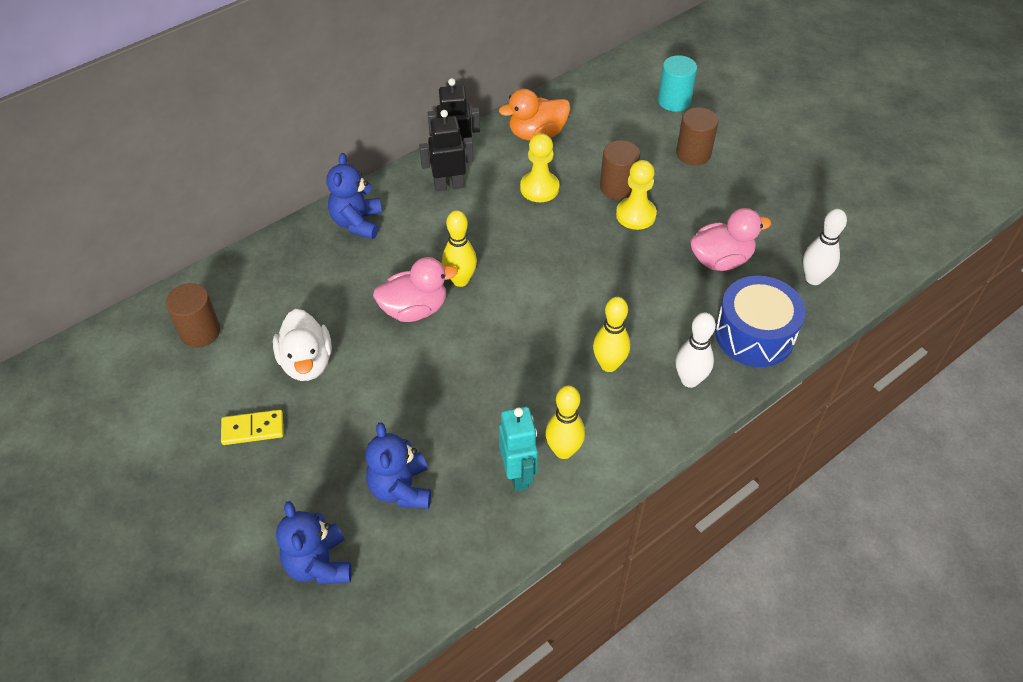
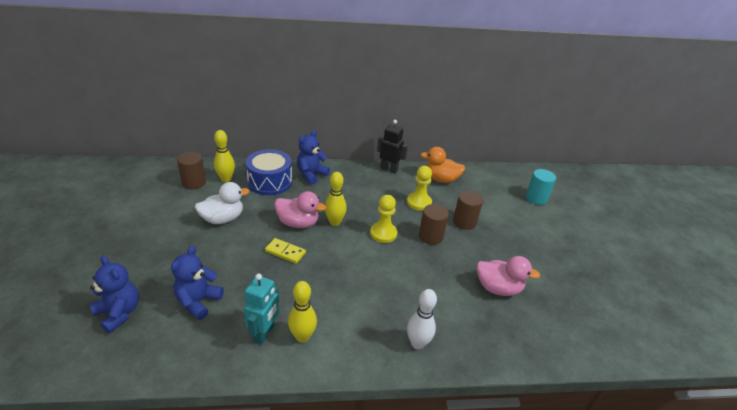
camera: 30 degrees right, 15 degrees down
yellow domino [221,410,283,445] -> yellow domino moved to [265,238,306,264]
white duck [273,309,332,381] -> white duck turned 135 degrees counterclockwise [194,182,250,224]
blue teddy bear [276,501,352,584] -> blue teddy bear turned 120 degrees clockwise [90,256,139,333]
black robot [419,110,474,192] -> none
yellow bowling pin [593,297,630,372] -> yellow bowling pin moved to [214,130,235,182]
yellow pawn [616,160,657,230] -> yellow pawn moved to [370,195,397,243]
brown cylinder [676,107,718,166] -> brown cylinder moved to [419,204,449,245]
blue drum [715,276,805,367] -> blue drum moved to [246,149,292,195]
white bowling pin [803,209,847,285] -> none

